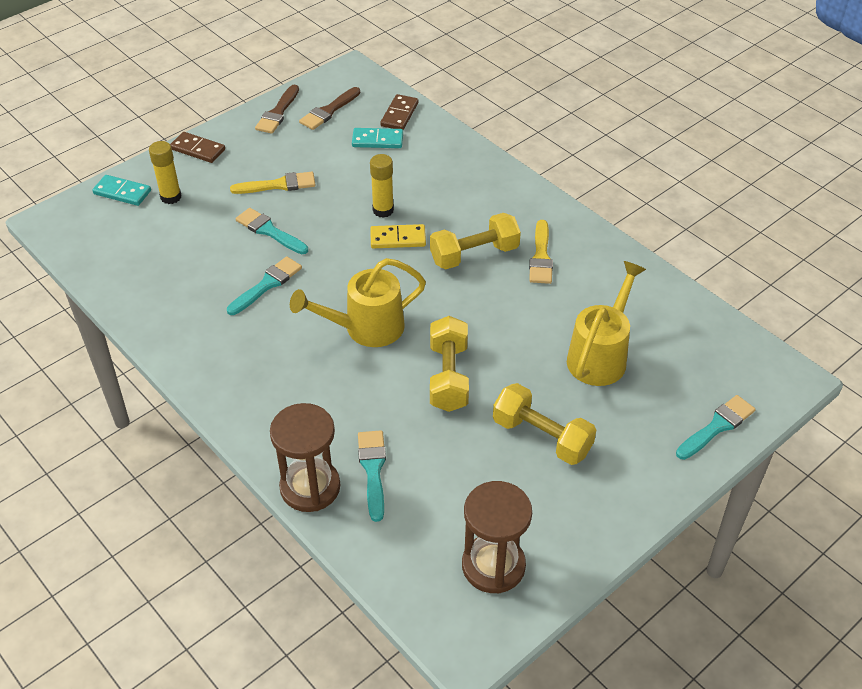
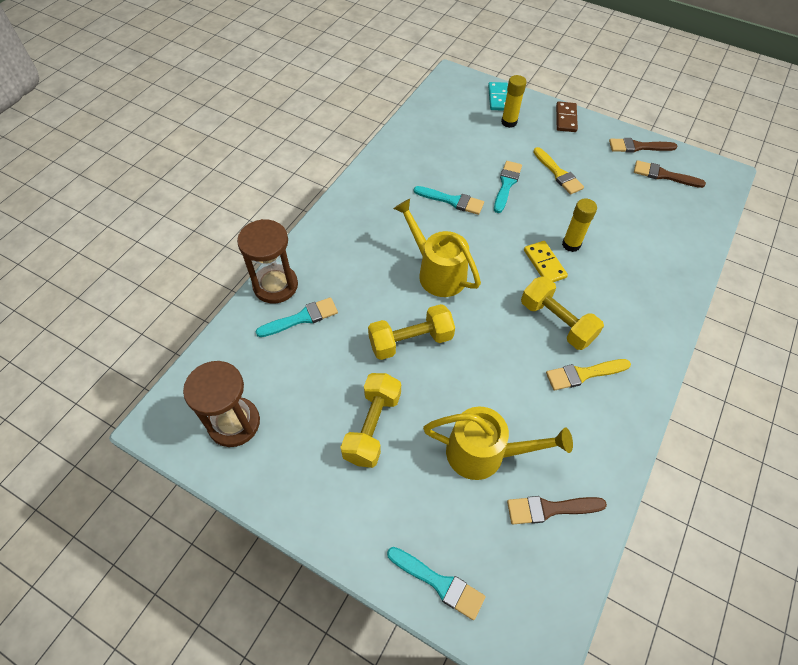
camera: 70 degrees right, 10 degrees up
turquoise domino [352,128,403,148] -> none
brown domino [380,94,418,130] -> none
none -> brown brush [507,496,607,524]

